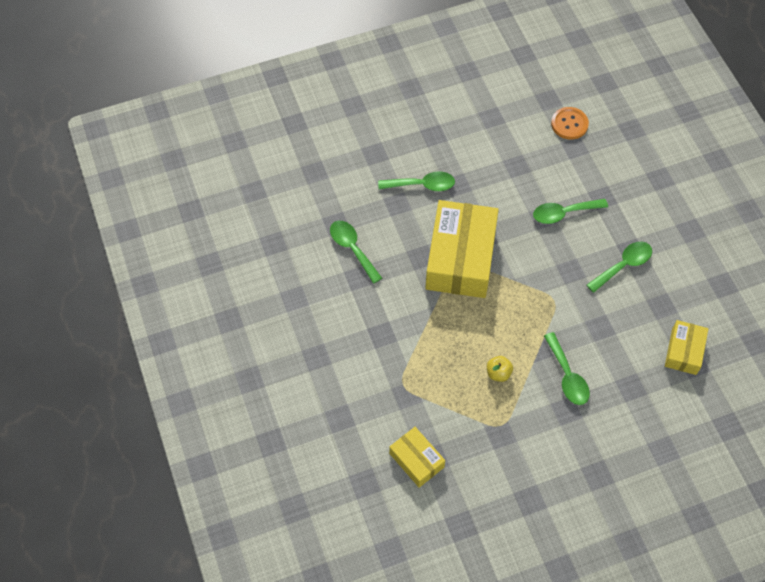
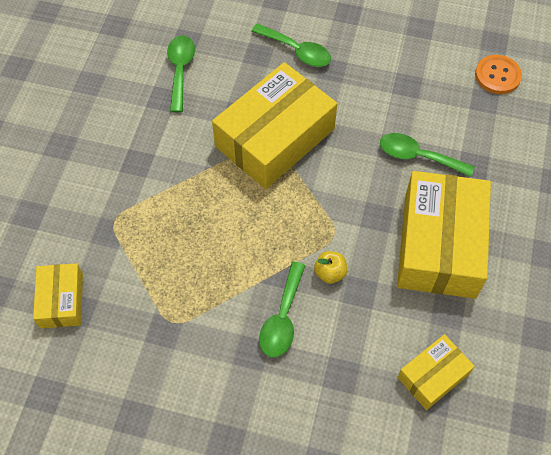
camera: 35 degrees right, 0 degrees up
yellow apple [487,356,513,382] -> yellow apple moved to [314,251,347,284]
green spoon [587,242,652,293] -> yellow box [397,171,491,299]

